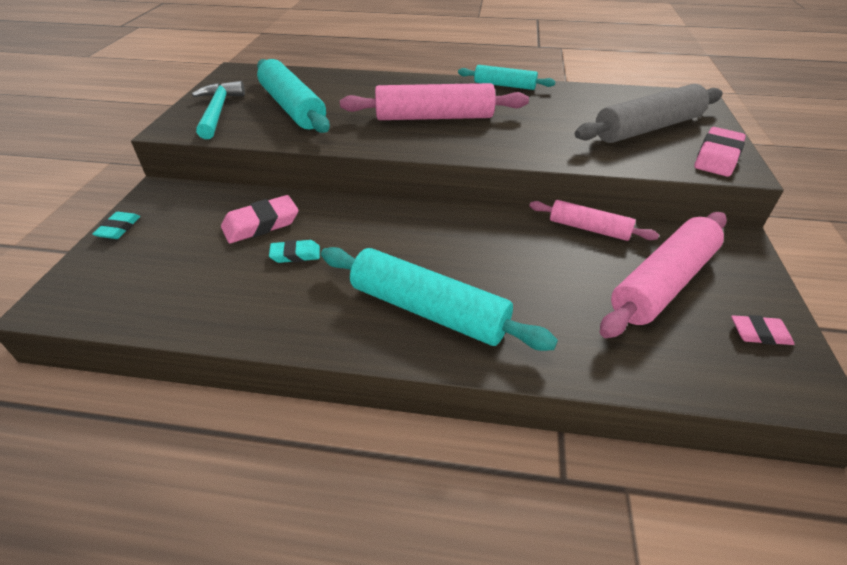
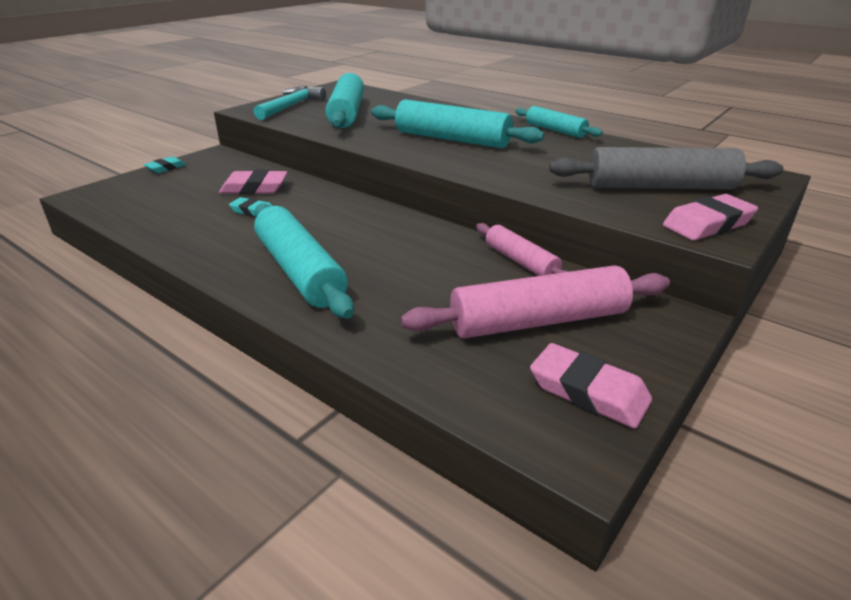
camera: 30 degrees right, 10 degrees down
pink rolling pin [340,83,529,120] -> turquoise rolling pin [371,99,544,148]
pink eraser [731,315,794,345] -> pink eraser [530,343,652,429], size x1.63

